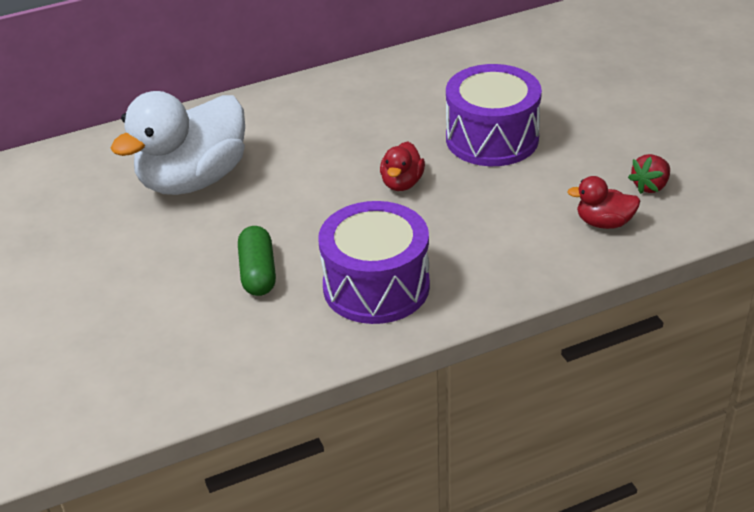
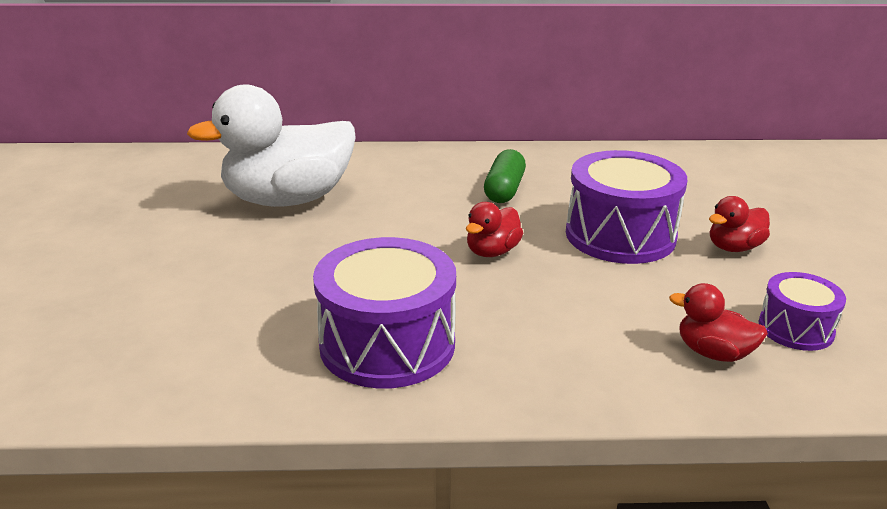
camera: 20 degrees right, 10 degrees down
green capsule [238,226,276,296] -> green capsule moved to [484,149,526,203]
red strawberry [628,154,670,194] -> purple drum [759,272,846,351]
none -> red duck [709,196,770,252]

